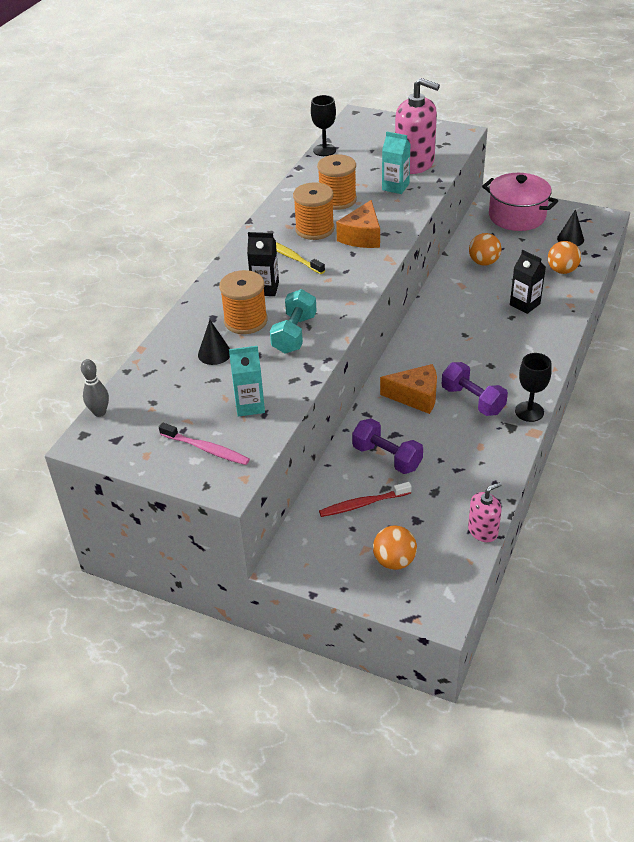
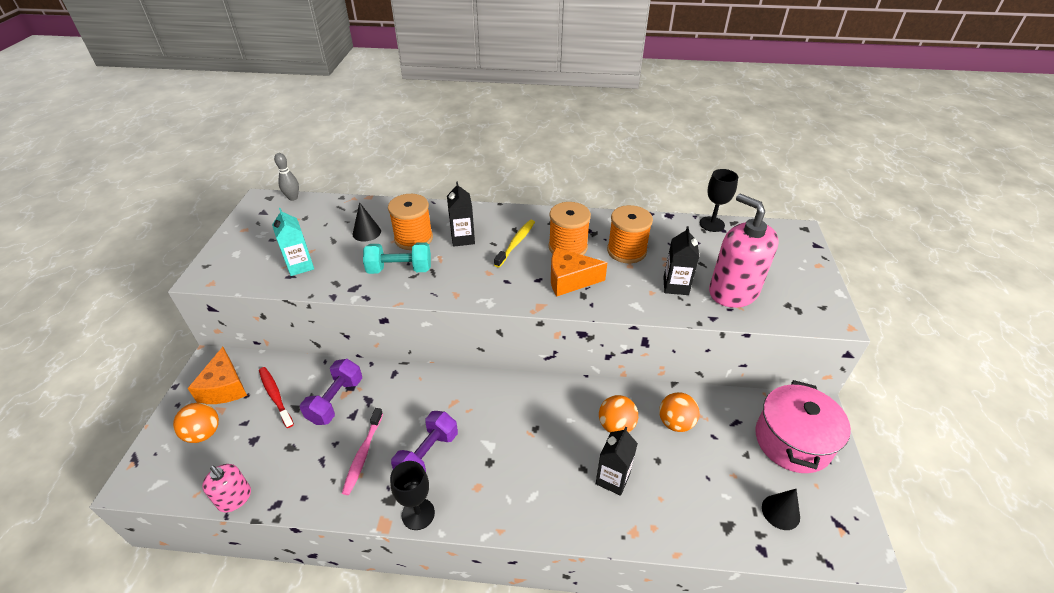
camera: 70 degrees right, 0 degrees up
pink toothbrush [159,423,250,465] -> pink toothbrush moved to [342,408,383,495]
orange cheese [380,364,437,414] -> orange cheese moved to [188,347,247,404]
turquoise carton [382,132,411,194] -> black carton [663,226,699,295]
pink soap dispenser [395,78,440,174] -> pink soap dispenser turned 135 degrees clockwise [709,194,779,308]
orange ball [548,241,581,274] -> orange ball moved to [599,395,638,433]

